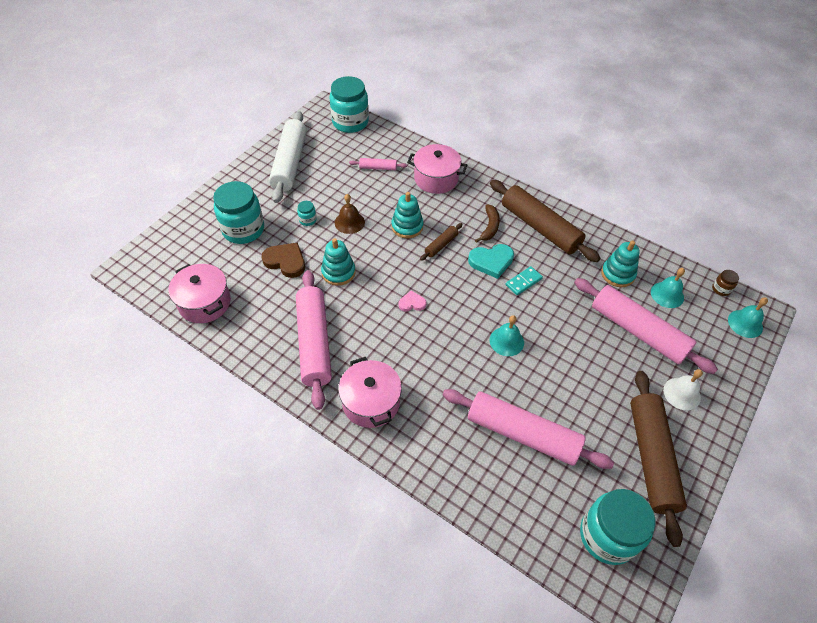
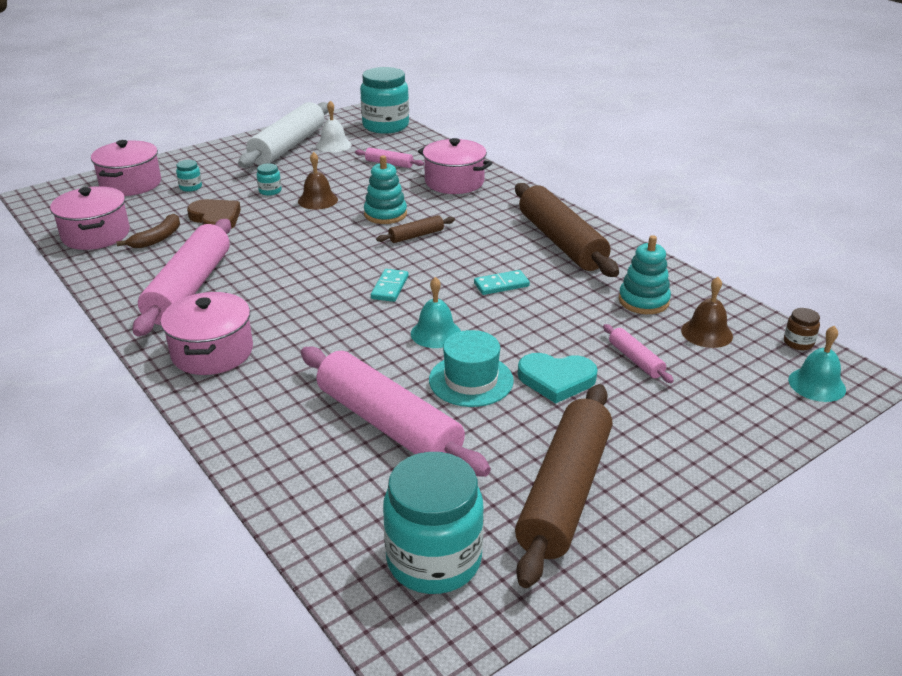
camera: 20 degrees right, 20 degrees down
turquoise jar [213,181,264,244] -> turquoise jar [176,160,202,192], size x0.42
turquoise stacking toy [321,238,356,286] -> none
pink heart [399,290,426,312] -> none
turquoise heart [468,244,514,279] -> turquoise heart moved to [518,353,598,404]
brown banana [475,205,500,243] -> brown banana moved to [116,214,180,248]
pink rolling pin [574,278,718,374] -> pink rolling pin [603,324,674,383], size x0.44
turquoise bell [651,268,685,308] -> brown bell [681,277,733,348]
white bell [663,369,703,410] -> white bell moved to [316,101,352,152]
none -> pink pot [91,140,161,196]
none -> turquoise domino [371,269,409,302]
none -> turquoise hat [429,330,514,407]

